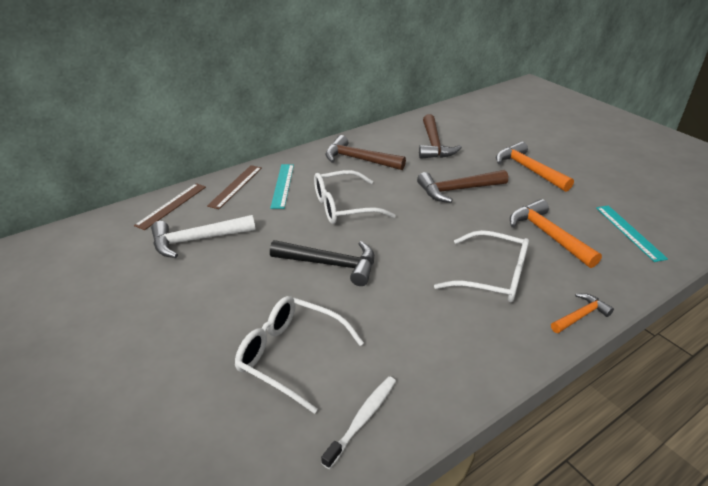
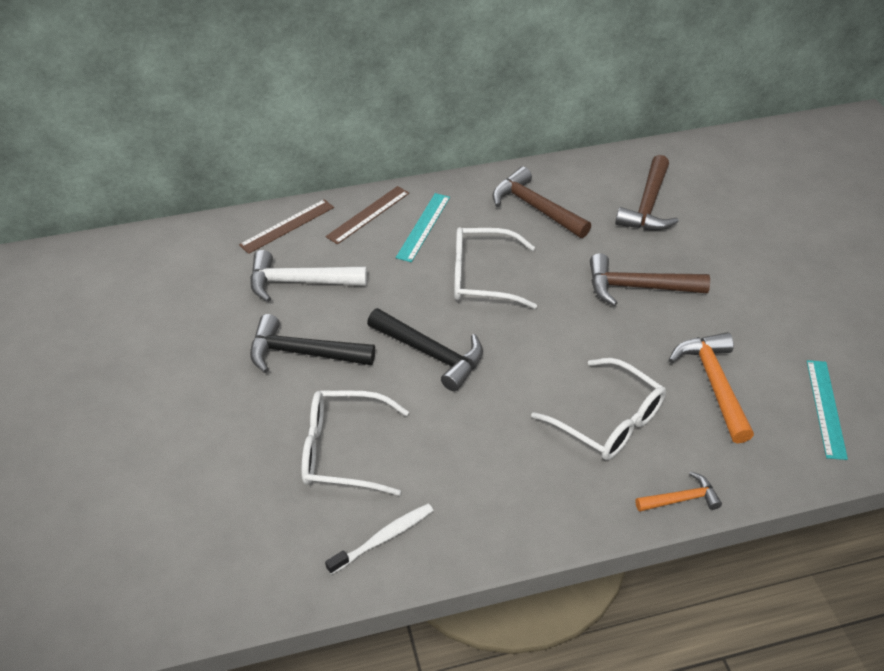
camera: 20 degrees right, 10 degrees up
white glasses [235,296,364,414] -> white glasses turned 45 degrees counterclockwise [301,391,409,496]
orange hammer [496,141,574,192] -> none
none -> black hammer [250,314,375,373]

